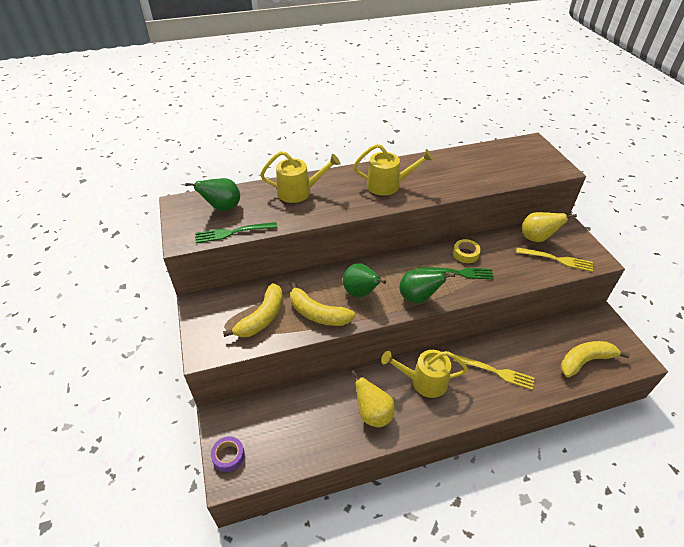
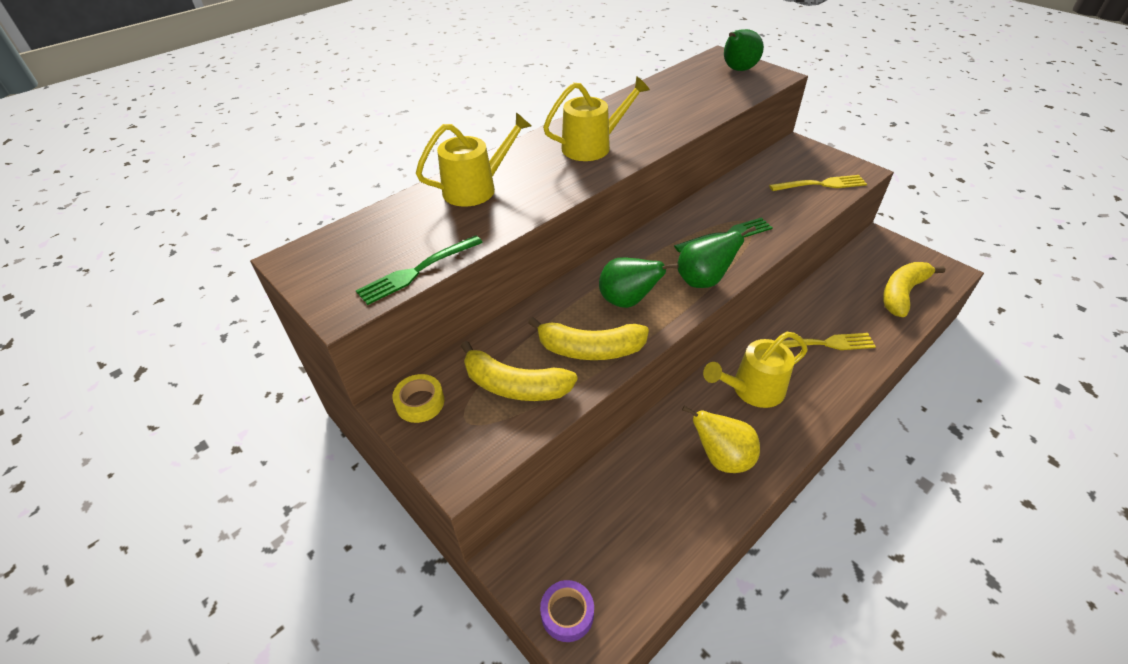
camera: 25 degrees left, 0 degrees up
green pear [185,178,240,211] -> green pear moved to [724,29,764,71]
yellow banana [223,283,283,337] -> yellow banana turned 105 degrees clockwise [461,341,578,401]
yellow tape [453,239,481,263] -> yellow tape moved to [392,374,444,423]
yellow pear [522,212,577,242] -> none

